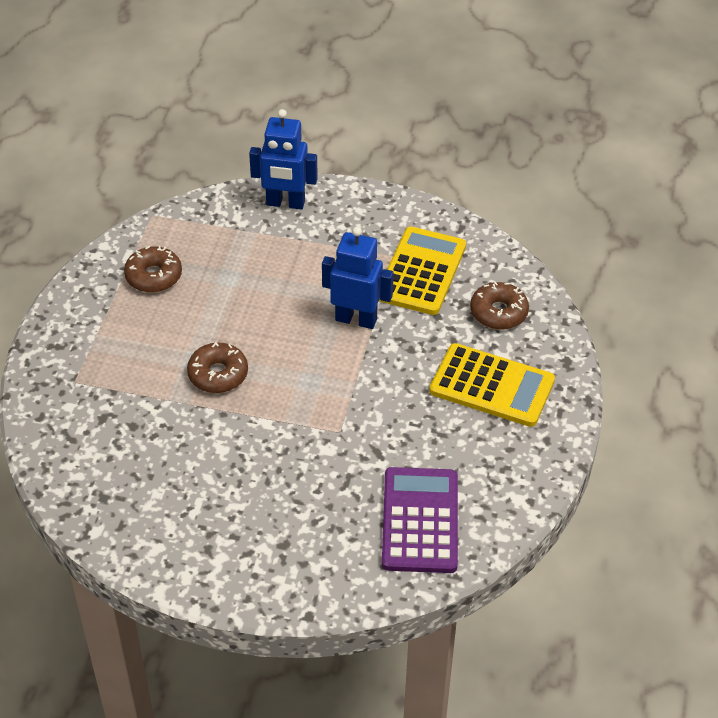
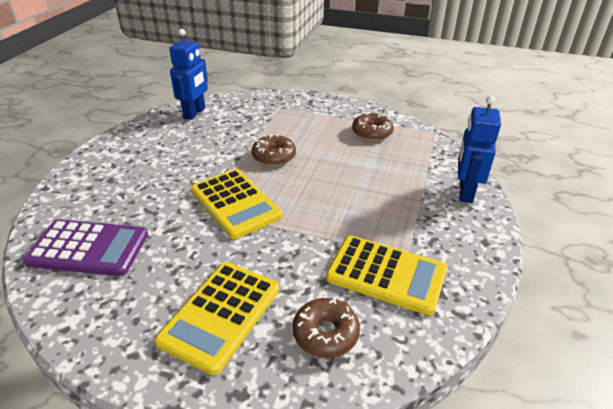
camera: 95 degrees right, 10 degrees down
blue robot [322,227,394,329] -> blue robot moved to [169,29,208,120]
none -> yellow calculator [191,169,282,239]

